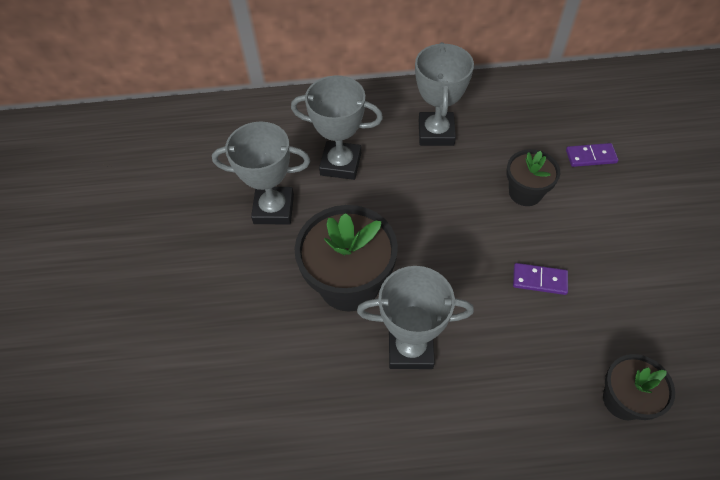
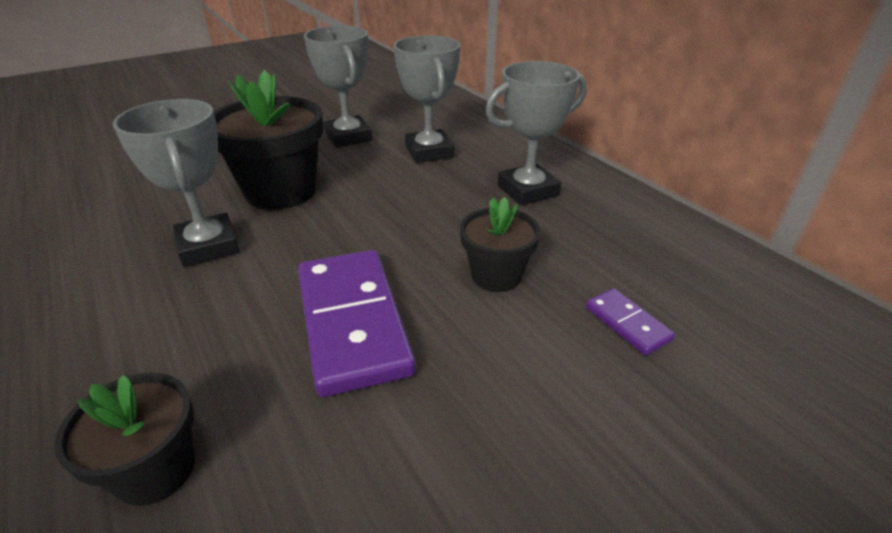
camera: 60 degrees right, 20 degrees down
purple domino [513,263,568,295] -> purple domino [298,250,416,397], size x2.18

